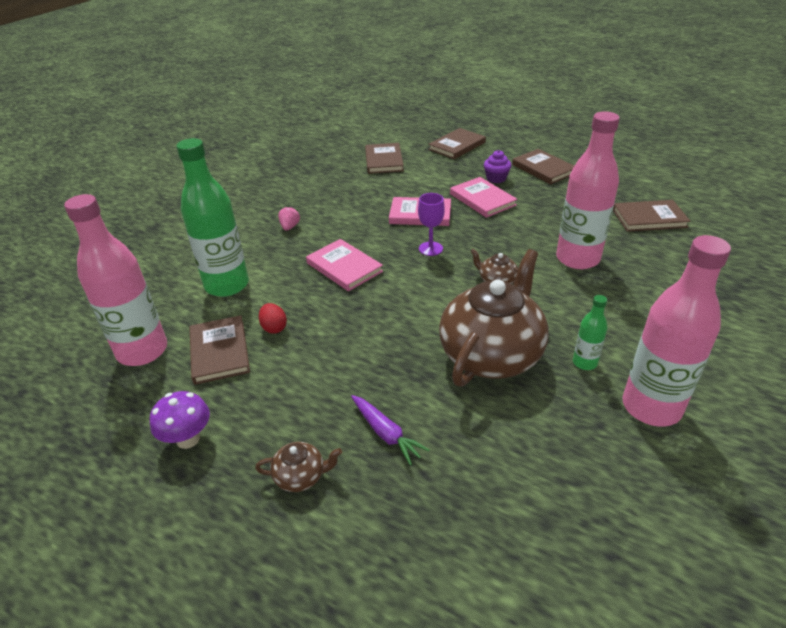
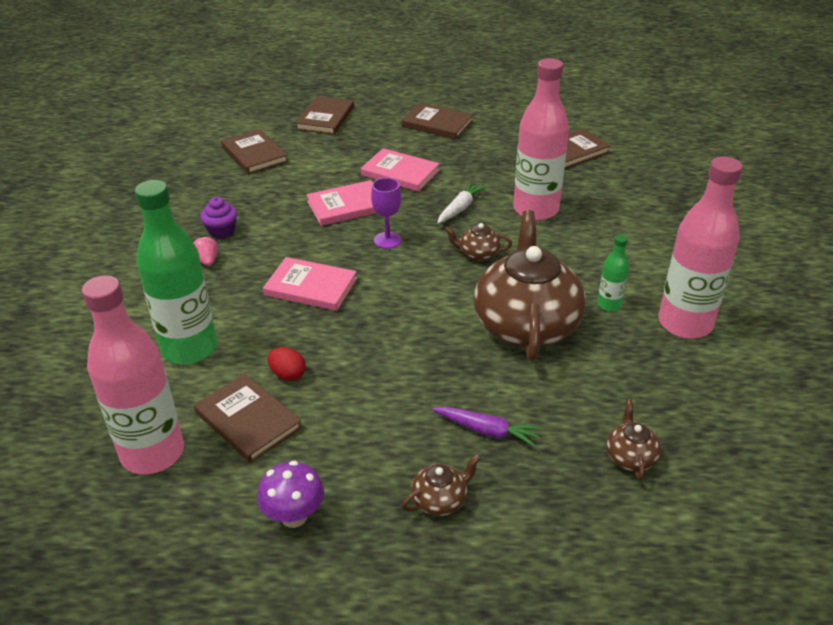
camera: 30 degrees left, 0 degrees up
purple cupcake [484,150,511,183] -> purple cupcake moved to [200,197,237,239]
none -> white carrot [437,182,487,224]
none -> brown teapot [606,399,662,481]

